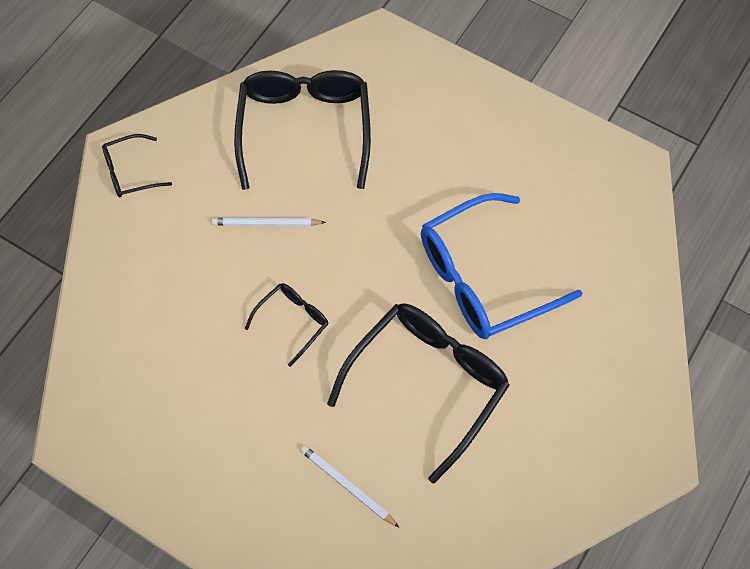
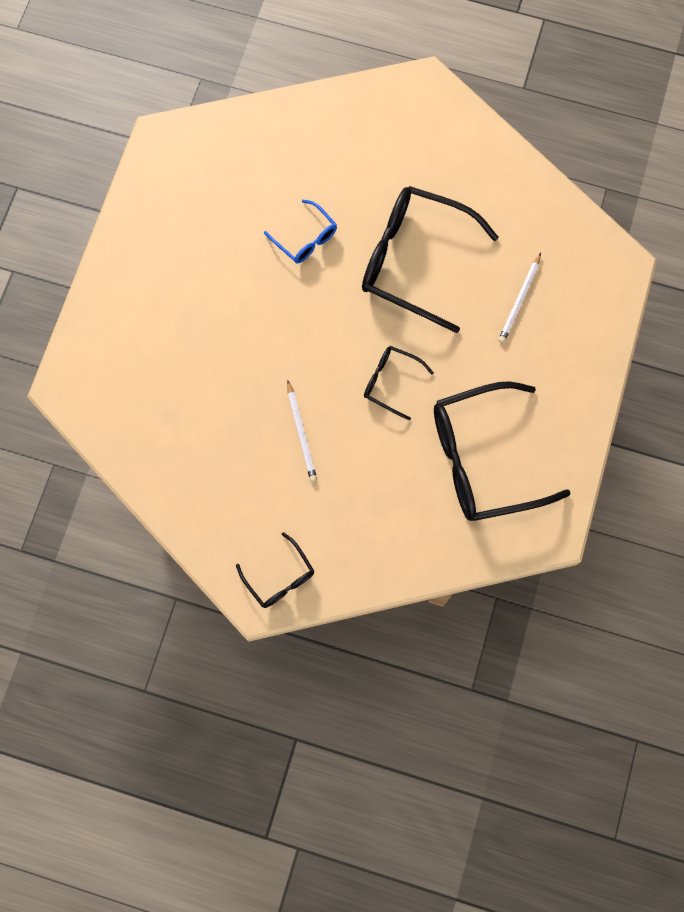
camera: 105 degrees left, 10 degrees up
black glasses [234,70,371,190] -> black glasses moved to [434,381,571,521]
blue glasses [421,193,582,339] -> blue glasses [264,200,337,263], size x0.48

